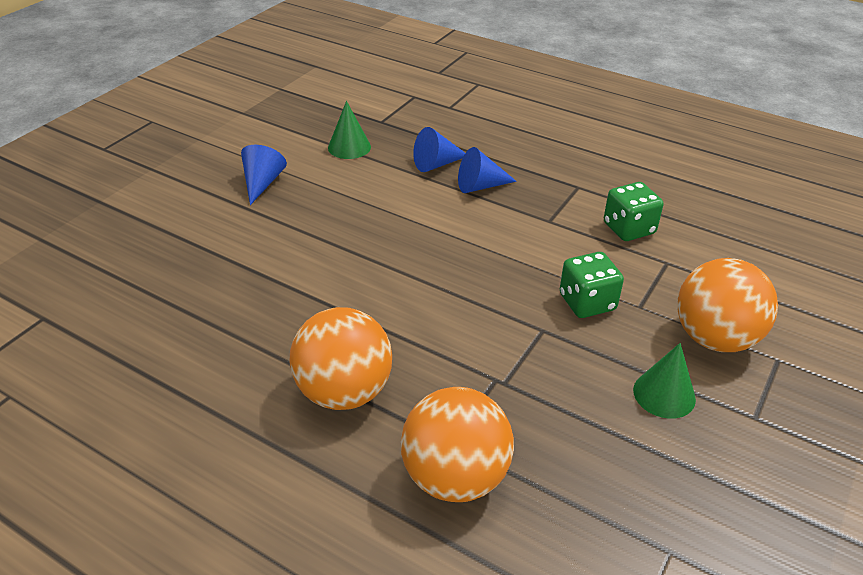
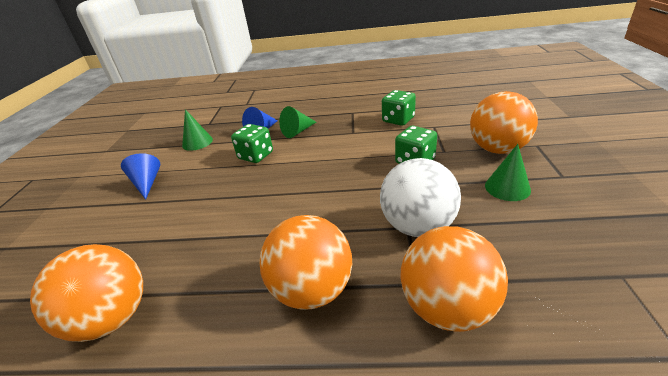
camera: 25 degrees left, 5 degrees down
blue cone [458,147,517,193] -> green cone [279,106,316,138]
none -> orange ball [30,244,143,342]
none -> green dice [231,124,273,163]
none -> white ball [380,158,461,237]

